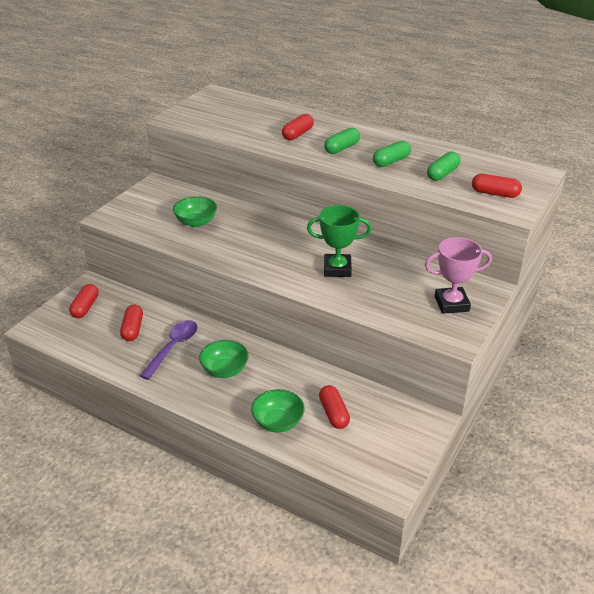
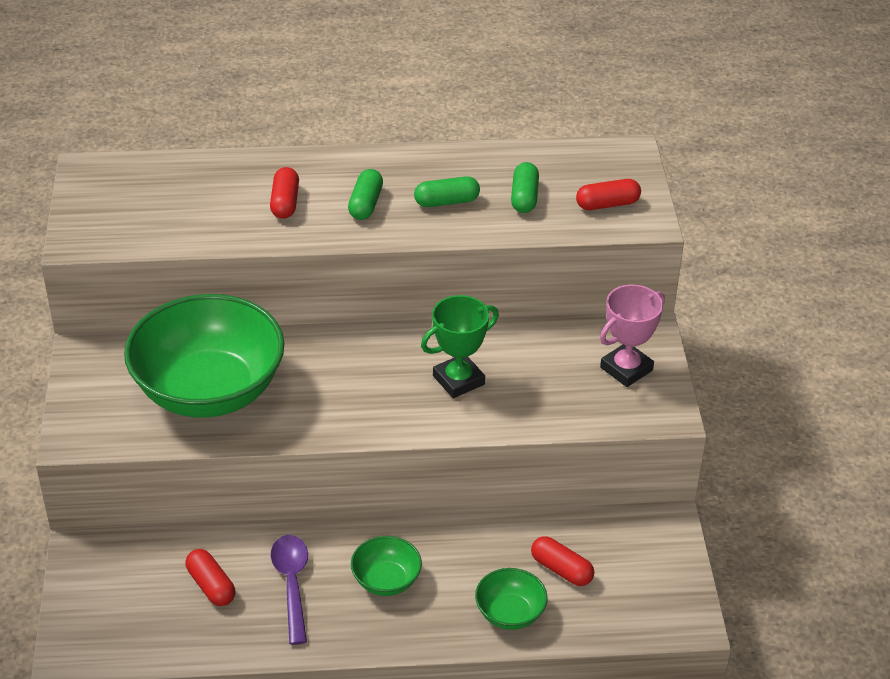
camera: 35 degrees left, 5 degrees up
red capsule [69,284,99,318] -> none
green bowl [173,196,217,227] -> green bowl [124,294,285,418], size x2.27
green capsule [373,141,411,167] -> green capsule turned 60 degrees clockwise [414,176,480,207]

